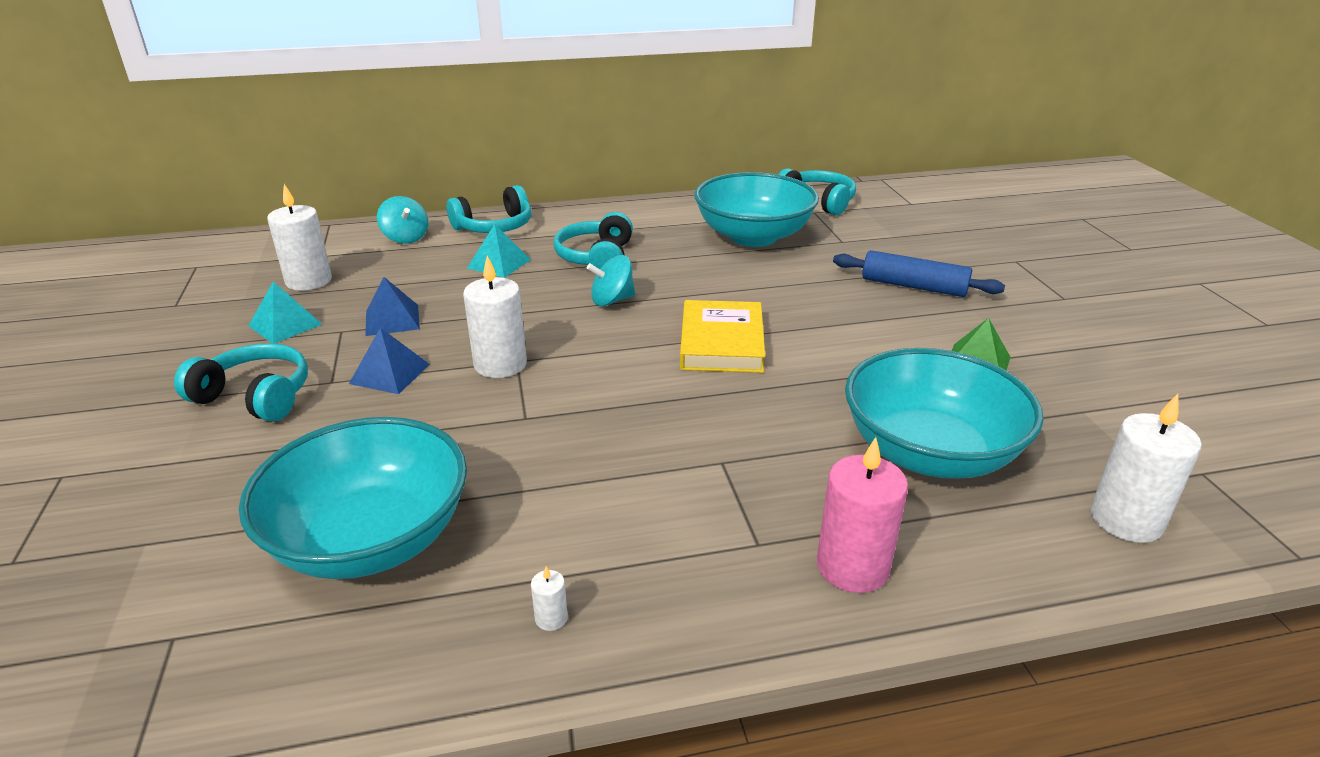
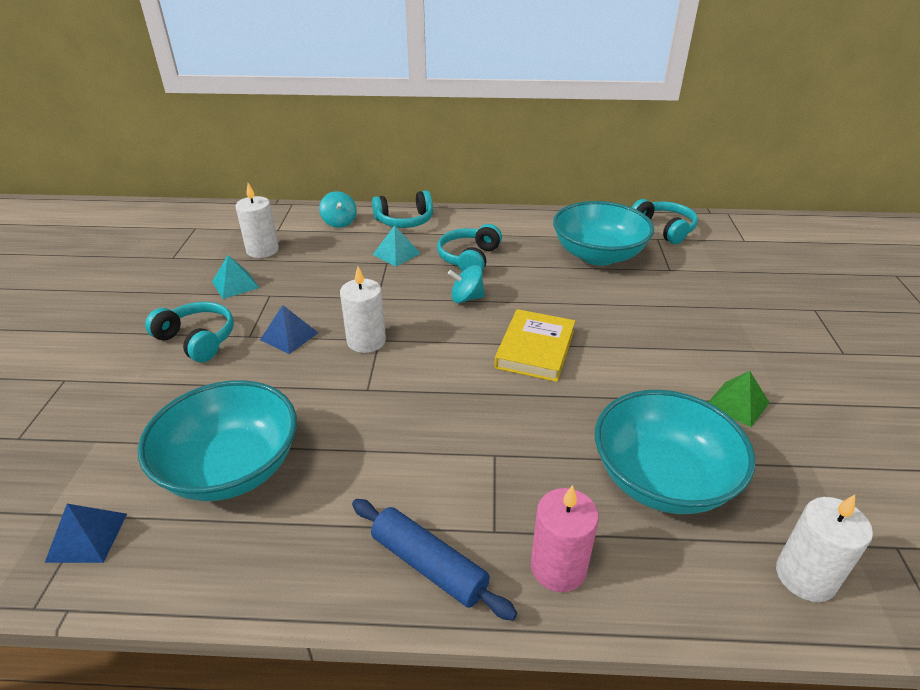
camera: 15 degrees right, 5 degrees up
blue pyramid [365,277,420,336] -> blue pyramid moved to [45,504,127,563]
white candle [531,567,568,631] -> none
blue rolling pin [833,250,1005,297] -> blue rolling pin moved to [352,499,517,621]

